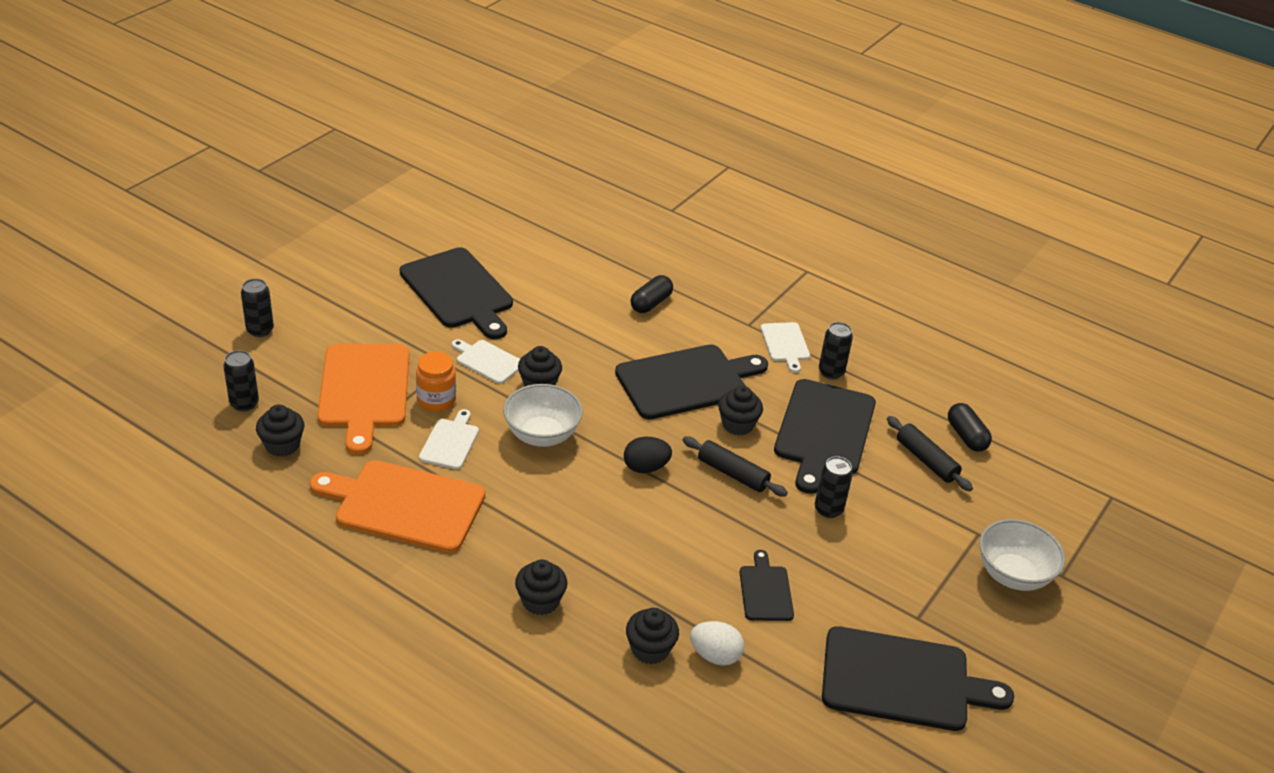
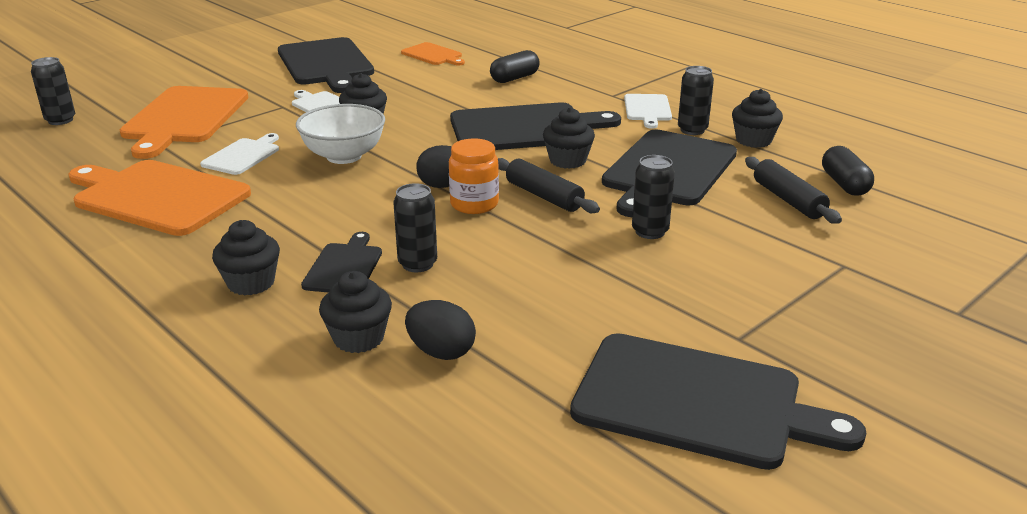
camera: 15 degrees right, 10 degrees down
black can [241,279,274,337] -> black can moved to [393,183,437,272]
black cupcake [256,405,304,457] -> black cupcake moved to [732,89,783,148]
orange jar [416,352,456,412] -> orange jar moved to [449,138,499,214]
white egg [690,621,744,666] -> black egg [405,300,476,360]
black cutting board [739,550,794,621] -> black cutting board moved to [301,232,382,292]
white bowl [980,519,1065,591] -> none
none -> orange cutting board [401,42,465,66]

